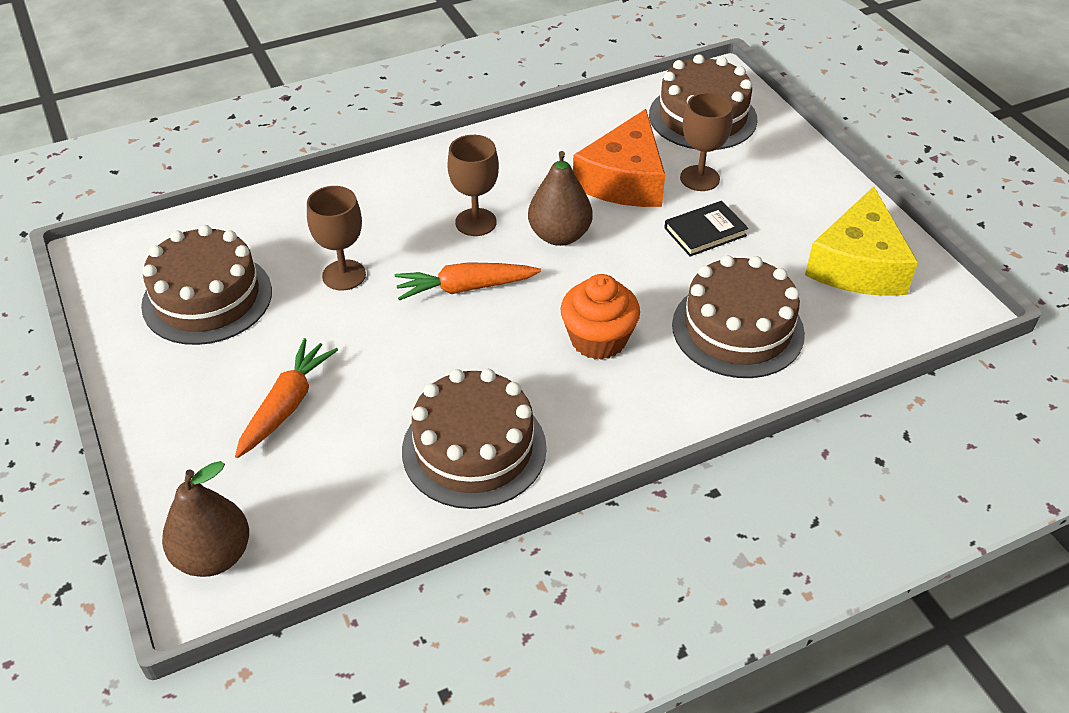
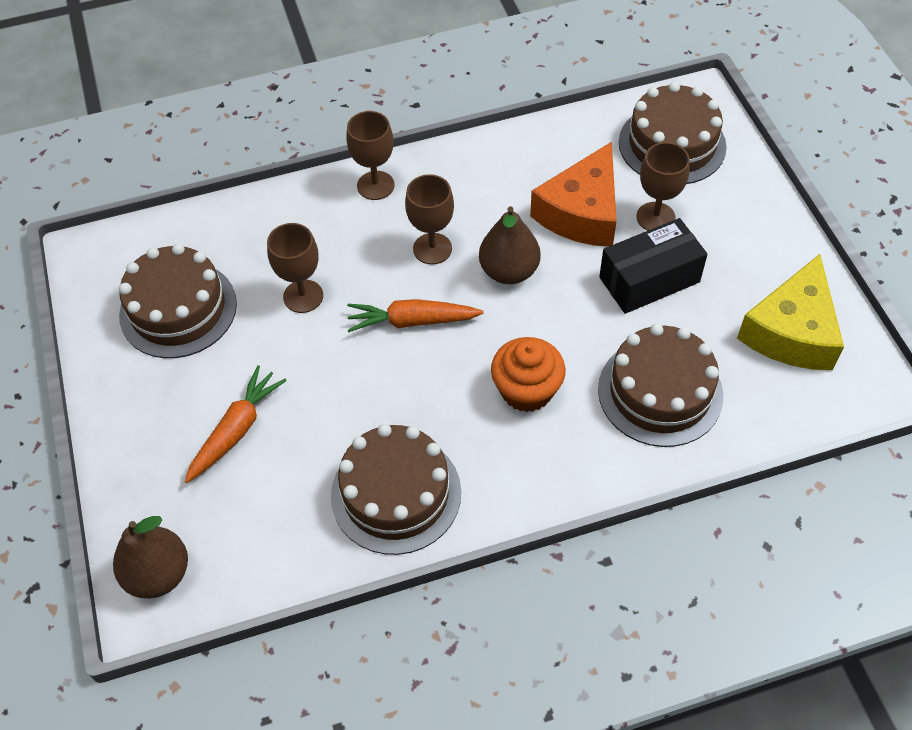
camera: 10 degrees right, 10 degrees up
black book [664,201,748,257] -> black box [599,218,708,314]
none -> brown goblet [346,111,395,200]

